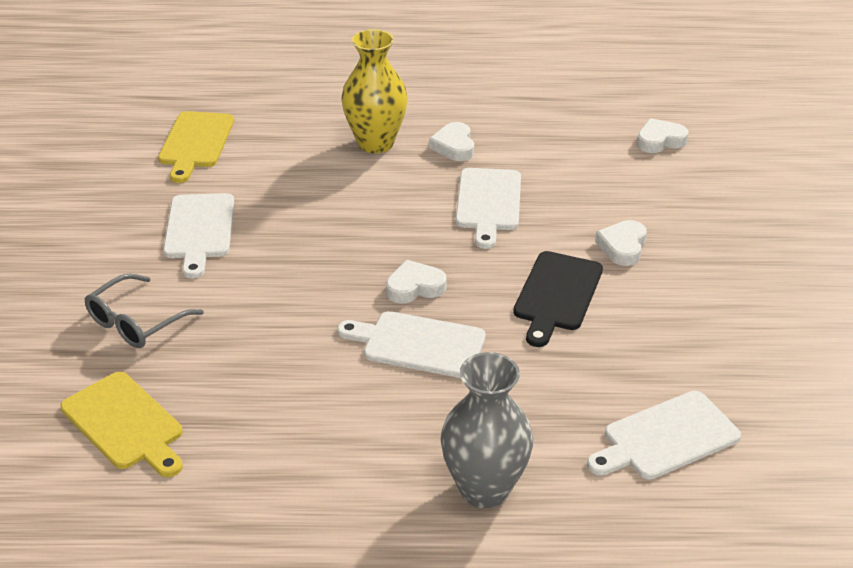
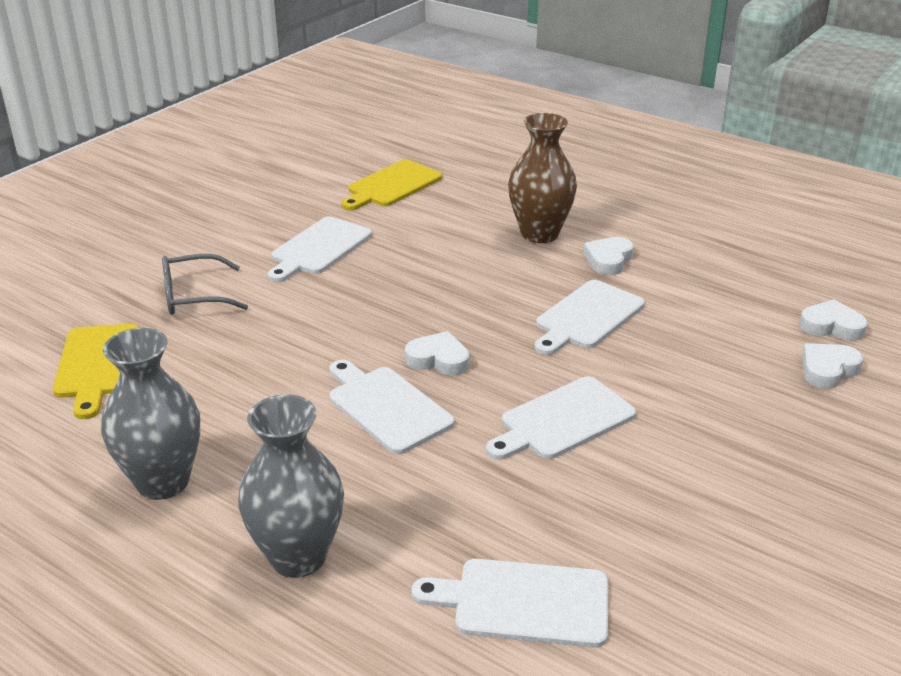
camera: 35 degrees right, 5 degrees down
yellow vase [341,29,408,153] -> brown vase [508,113,577,243]
black cutting board [513,251,603,347] -> white cutting board [486,376,636,460]
white heart [595,220,647,266] -> white heart moved to [802,343,863,389]
none -> grey vase [101,328,200,500]

